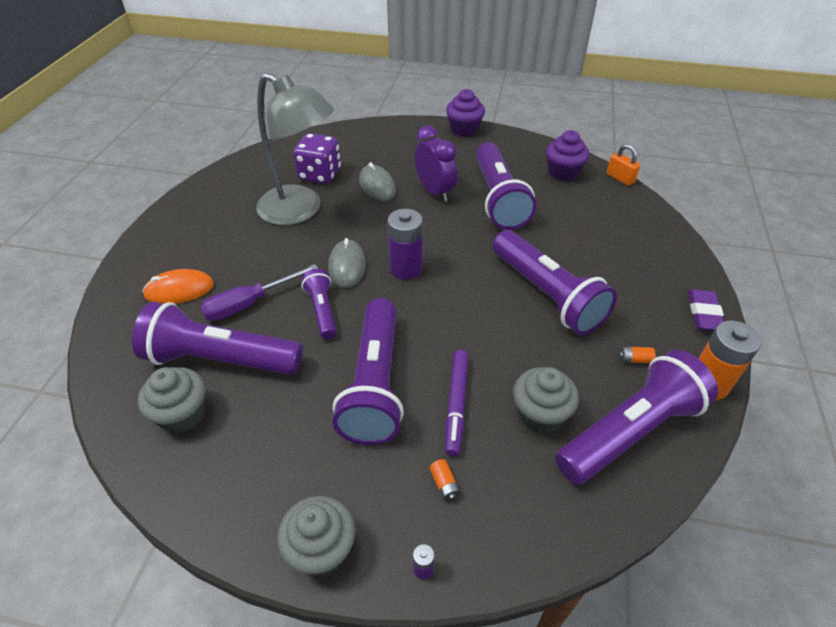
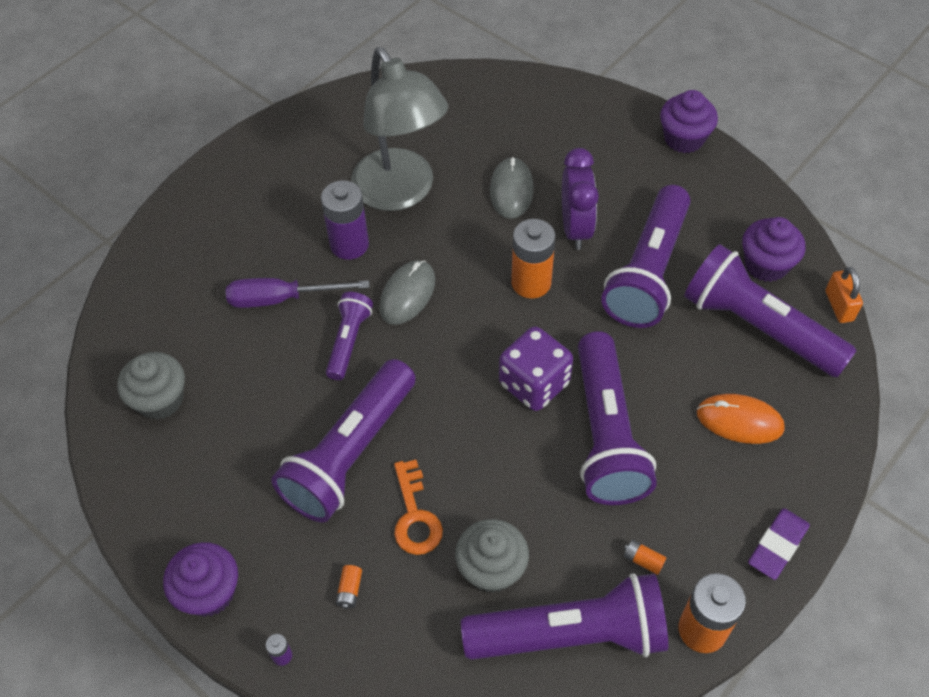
camera: 30 degrees right, 10 degrees up
purple flashlight [132,302,303,375] -> purple flashlight moved to [684,244,857,377]
orange mouse [142,269,214,304] -> orange mouse moved to [697,394,785,444]
grey cupcake [277,496,355,576] -> purple cupcake [163,542,238,617]
purple dice [293,133,341,184] -> purple dice moved to [499,327,573,411]
purple battery [387,209,423,280] -> purple battery moved to [321,180,369,260]
purple marker [445,350,469,456] -> orange key [394,460,443,555]
none -> orange battery [511,219,555,299]

